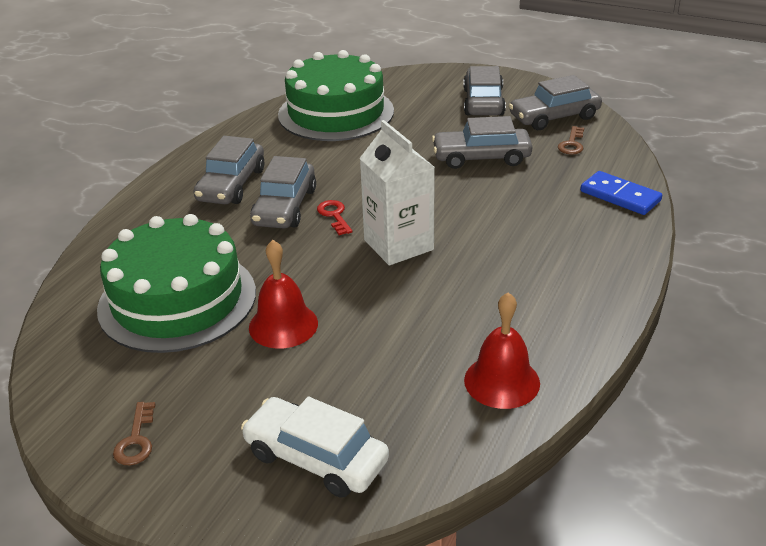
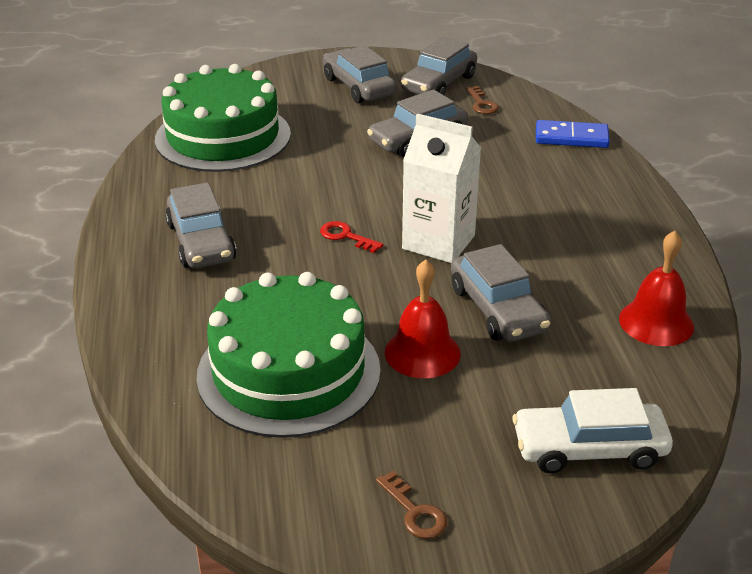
camera: 35 degrees left, 0 degrees up
grey car [250,156,316,228] -> grey car moved to [451,244,551,342]

